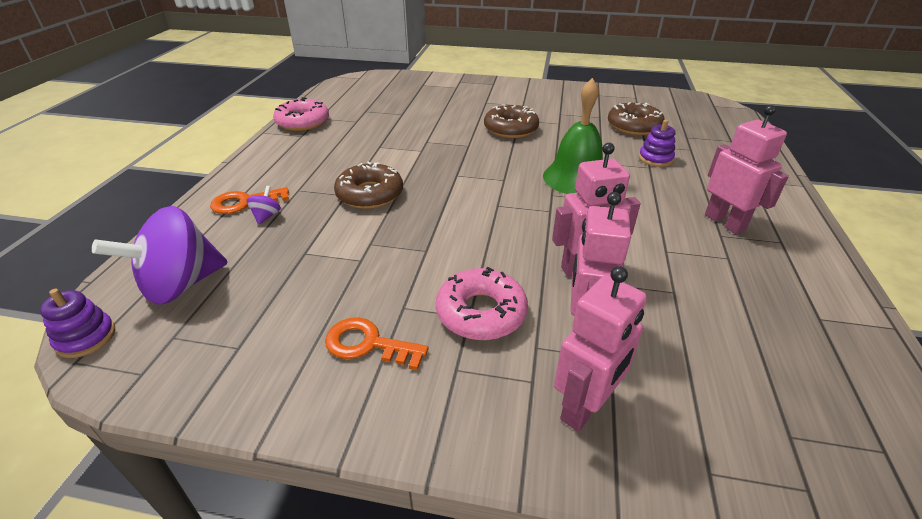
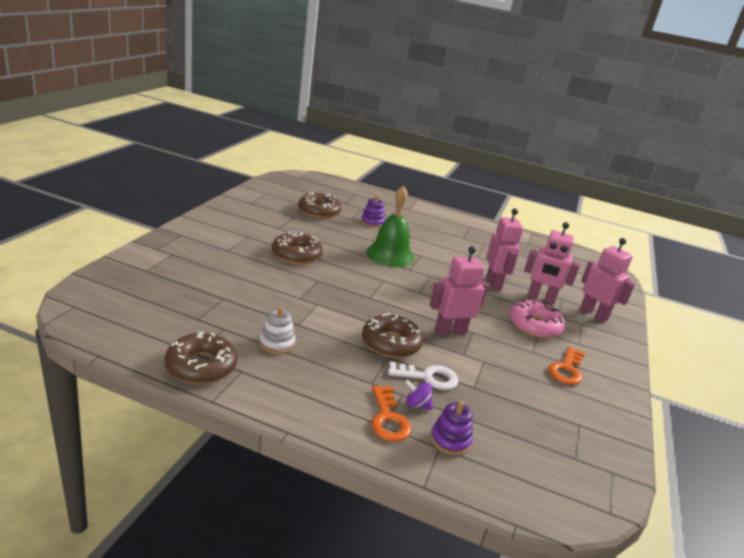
camera: 85 degrees left, 10 degrees down
purple stacking toy [40,289,115,358] -> purple stacking toy moved to [431,401,473,455]
purple spinning top [92,206,228,305] -> none
pink donut [273,97,329,131] -> brown donut [165,331,238,384]
pink robot [705,105,789,234] -> pink robot moved to [430,246,488,336]
none -> white stacking toy [259,306,296,354]
none -> white key [388,361,458,390]

